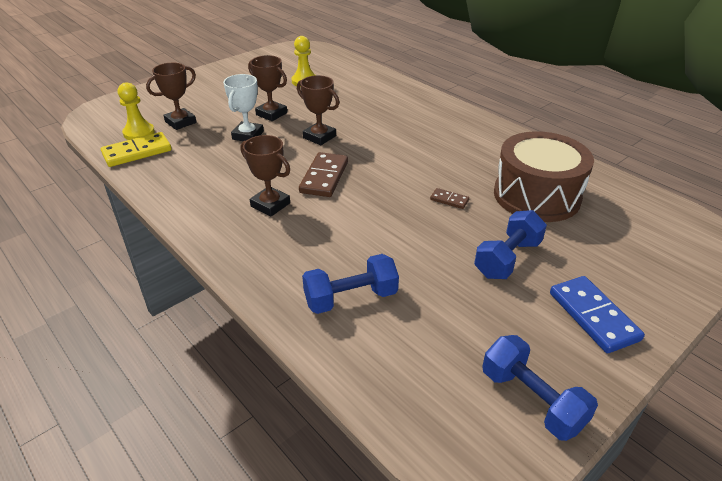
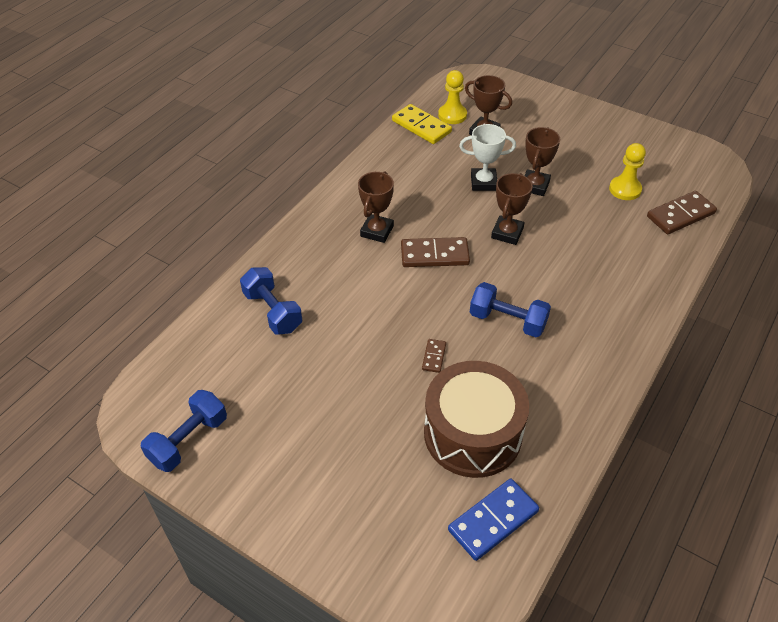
camera: 75 degrees right, 10 degrees up
blue dumbbell [474,210,547,279] -> blue dumbbell moved to [470,282,551,337]
blue domino [550,276,645,353] -> blue domino moved to [448,479,539,561]
none -> brown domino [647,191,717,234]

